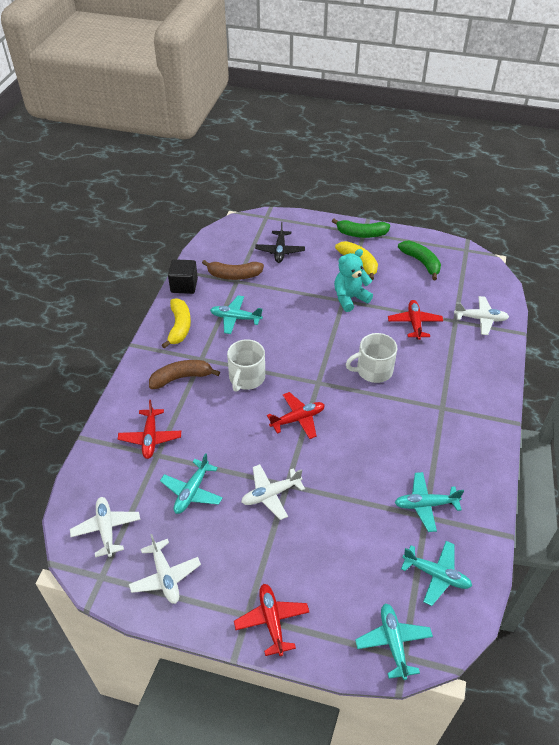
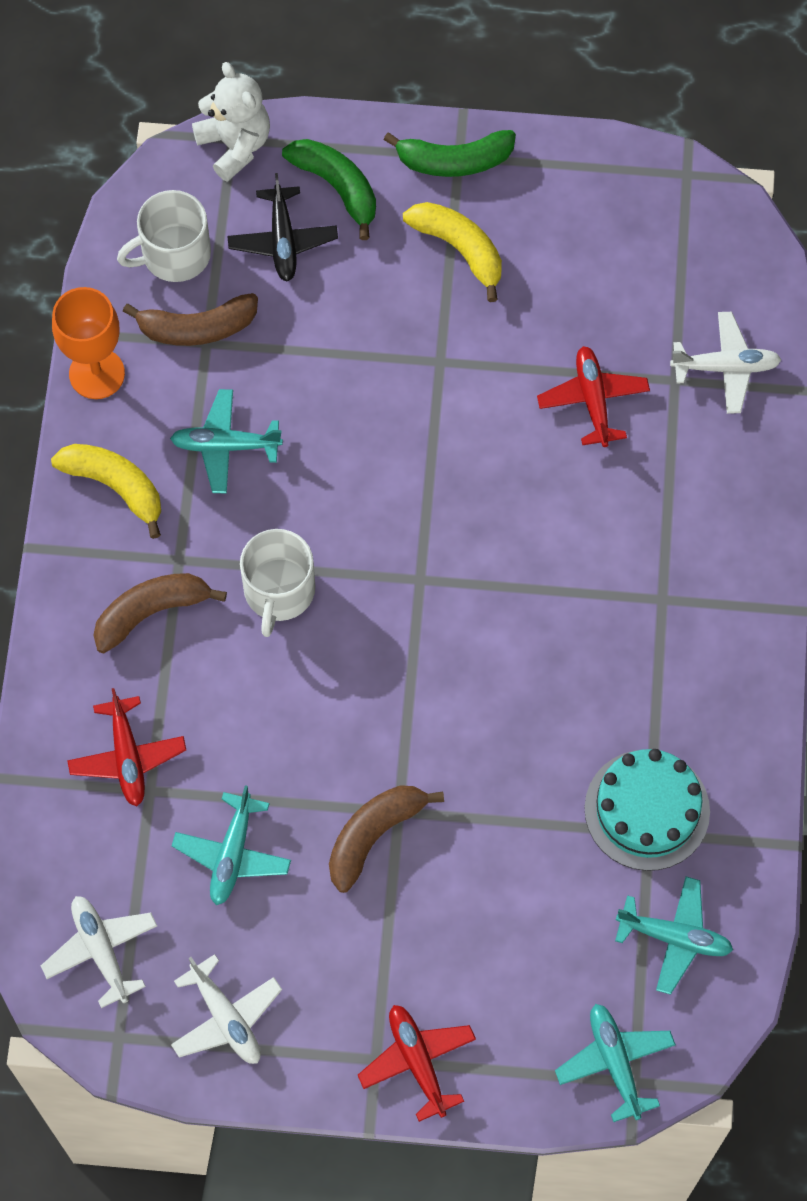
camera: 10 degrees left, 20 degrees up
yellow banana [162,298,191,349] -> yellow banana turned 45 degrees counterclockwise [51,444,161,539]
black cube [168,259,198,294] -> orange goblet [52,287,125,399]
white plane [241,464,305,520] -> brown banana [329,785,444,893]
red plane [267,392,325,439] -> none
turquoise teddy bear [334,249,373,312] -> none
white mug [346,333,397,383] -> white mug moved to [117,190,211,282]
turquoise plane [395,472,464,532] -> turquoise cake [584,749,710,871]
green banana [398,241,441,280] -> green banana moved to [282,139,376,240]
none -> white teddy bear [192,62,270,182]

